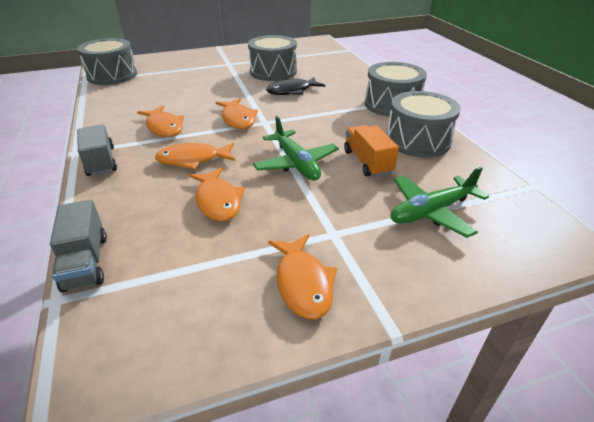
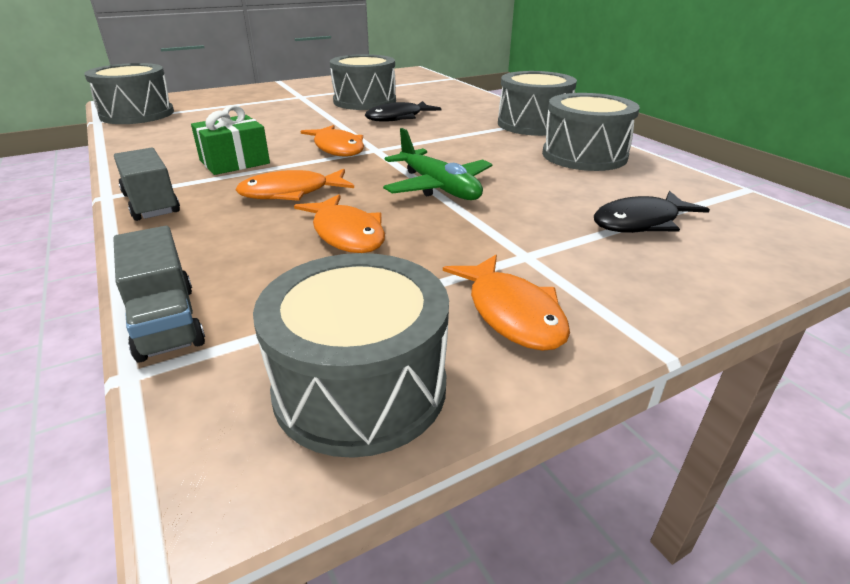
camera: 10 degrees left, 5 degrees down
orange fish [137,105,184,137] -> green gift [191,105,270,175]
orange truck [344,125,399,177] -> none
green plane [391,167,489,238] -> black fish [594,191,710,233]
none -> grey drum [253,253,449,458]

